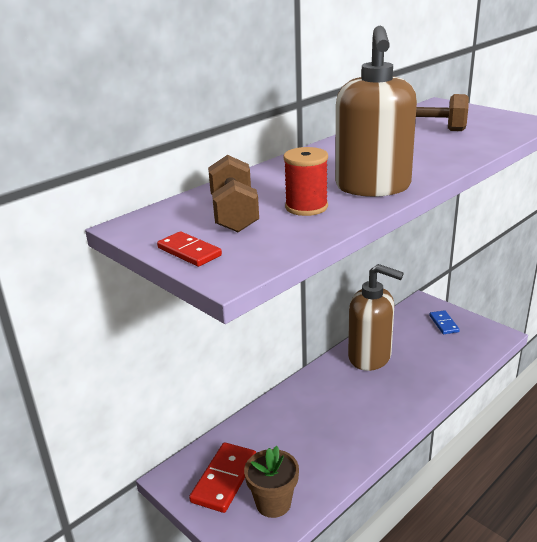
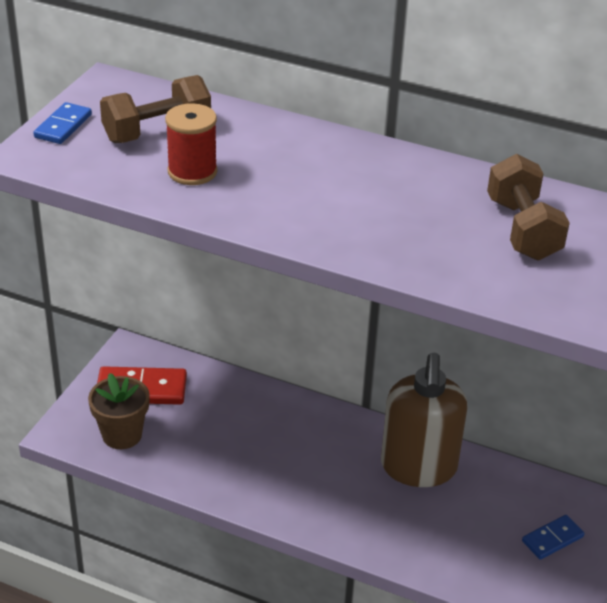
camera: 65 degrees right, 10 degrees up
red domino [157,231,222,267] -> blue domino [33,102,92,144]
brown soap dispenser [335,26,417,197] -> none

